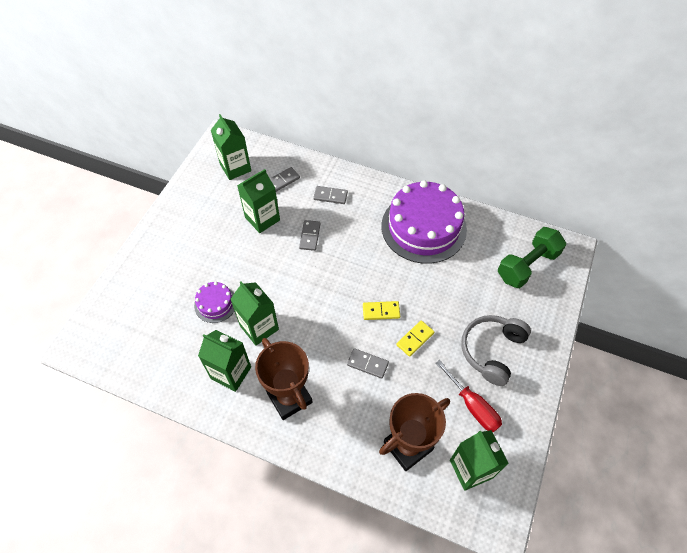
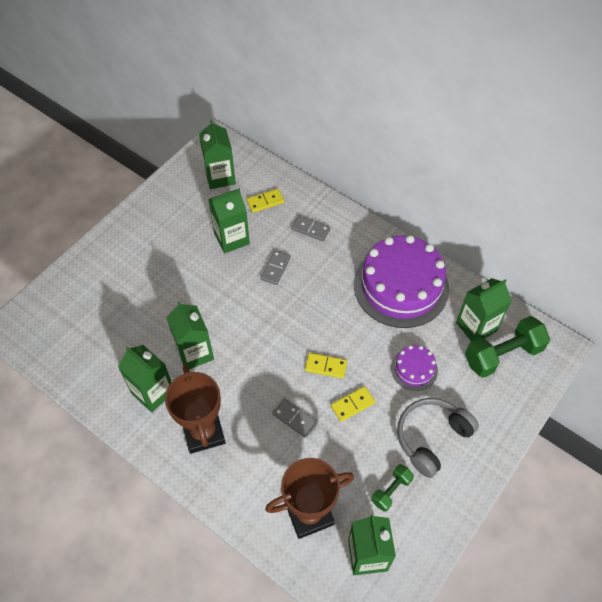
camera: 15 degrees right, 0 degrees up
purple cake [194,282,234,323] -> purple cake moved to [391,345,438,391]
grey domino [270,167,300,192] -> yellow domino [246,189,284,213]
red screwdriver [436,360,502,432] -> green dumbbell [371,464,414,512]
none -> green carton [456,278,512,341]

